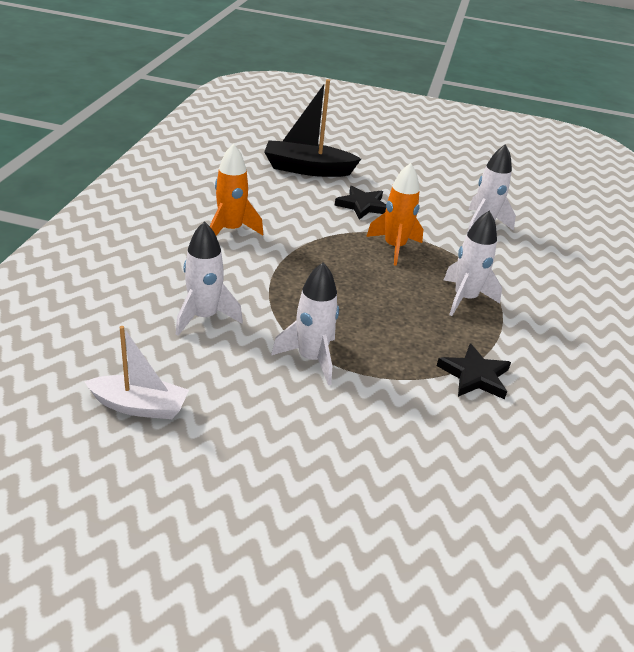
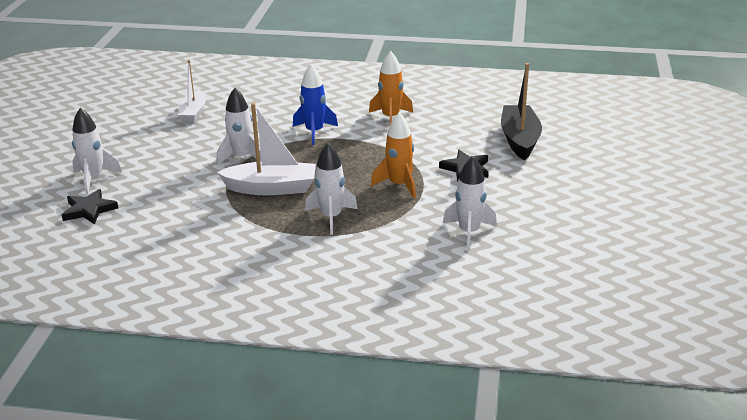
camera: 90 degrees right, 5 degrees down
white rocket [176,221,243,336] -> white rocket moved to [72,108,122,194]
black star [437,343,511,399] -> black star moved to [62,189,118,225]
none -> white boat [217,103,316,195]
none -> blue rocket [293,64,338,145]

